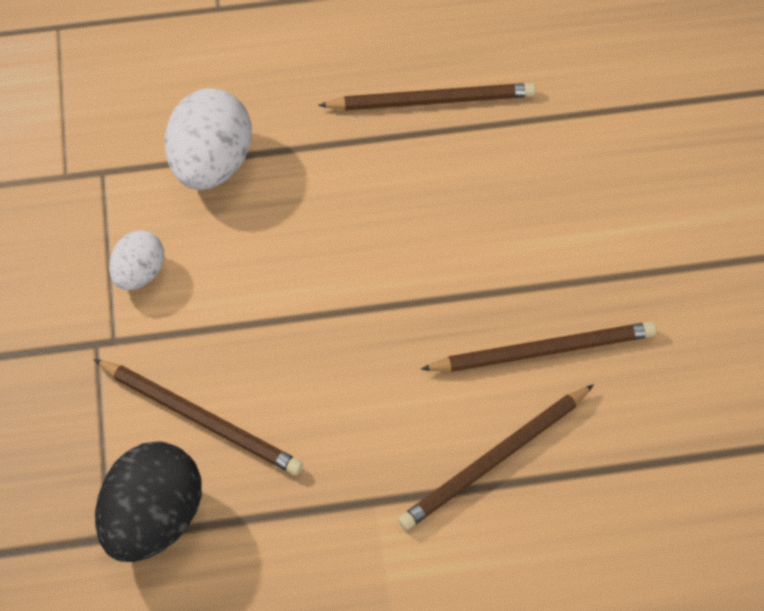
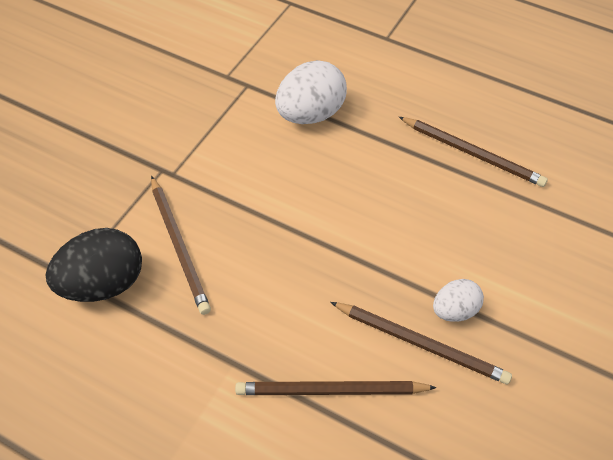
camera: 35 degrees right, 5 degrees down
white egg [109,230,164,290] -> white egg moved to [433,279,484,322]

